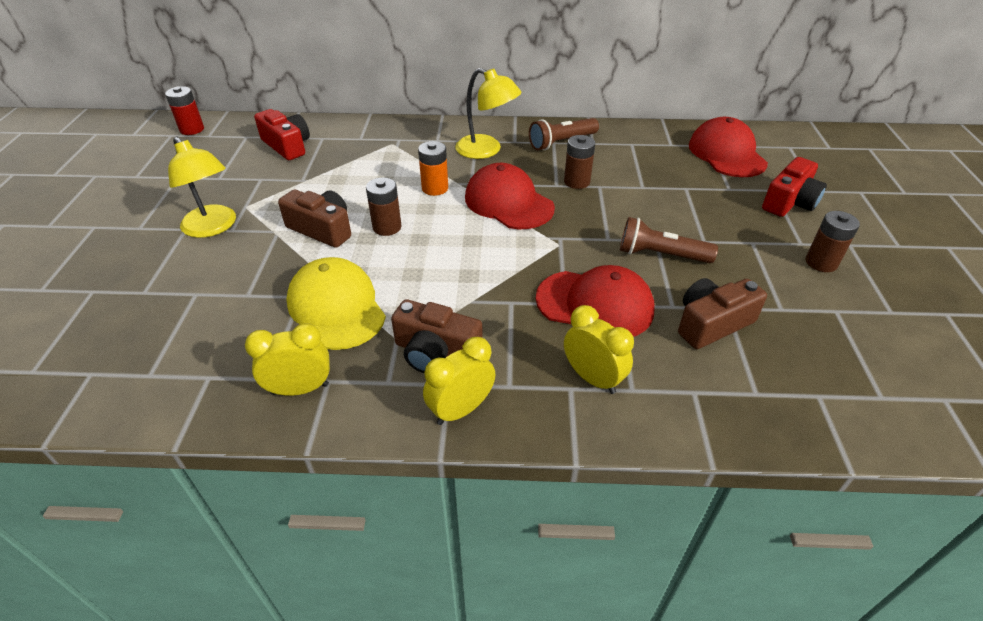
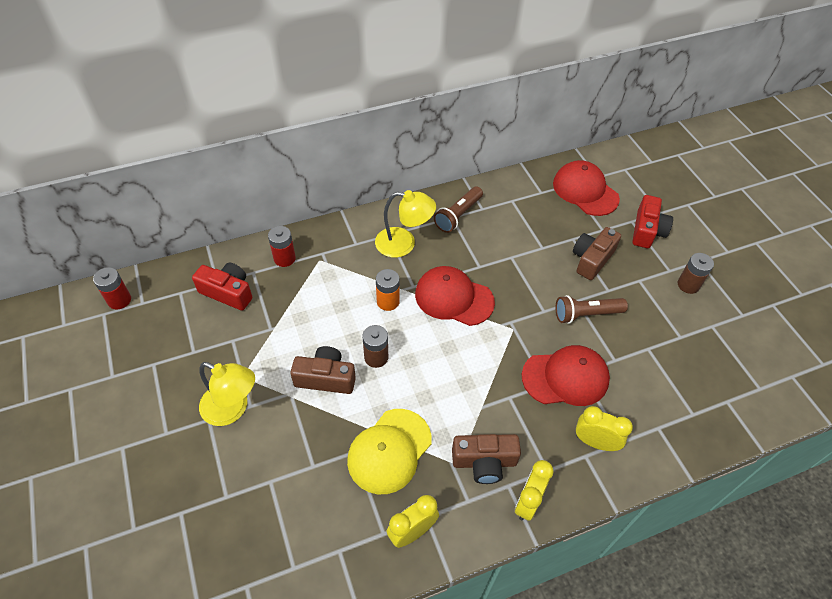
camera: 25 degrees left, 10 degrees up
yellow cap [286,257,386,350] -> yellow cap turned 90 degrees counterclockwise [347,409,432,494]
brown battery [564,135,595,189] -> none
brown camera [678,278,767,349] -> brown camera moved to [573,227,621,280]
none -> red battery [268,226,296,267]

